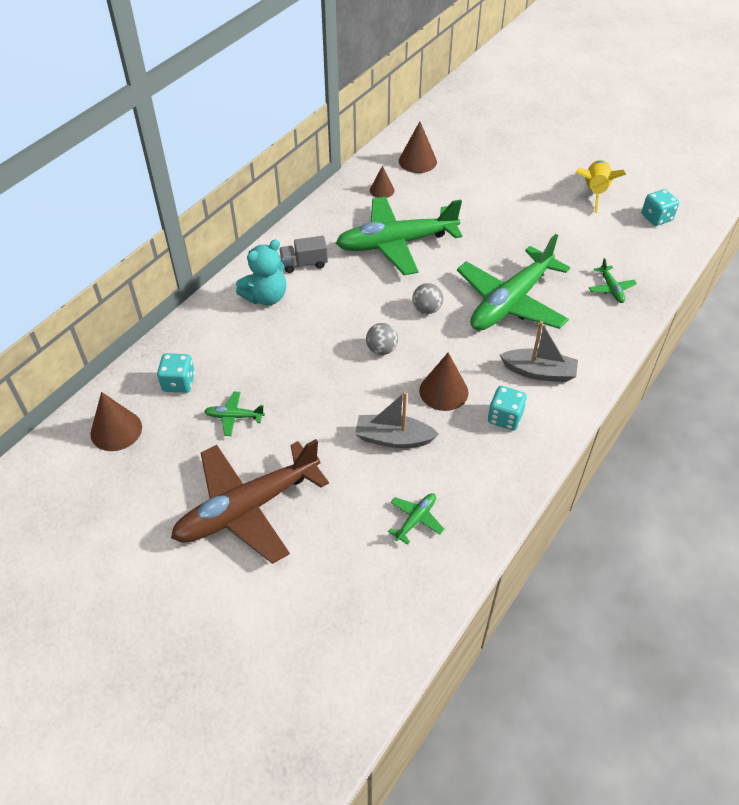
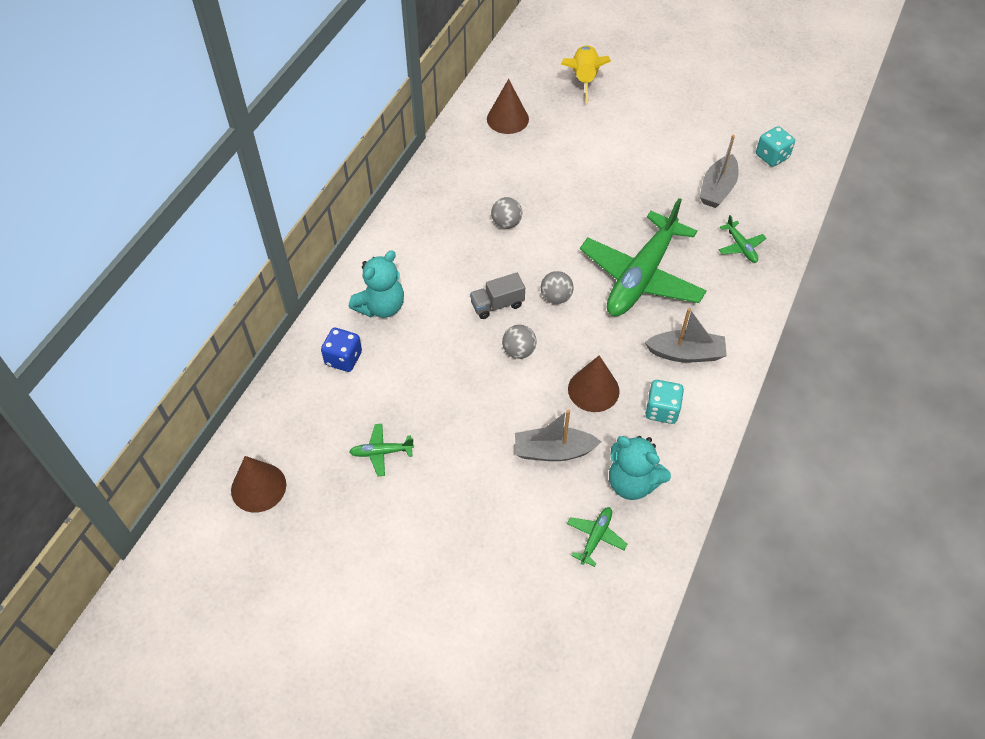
camera: 10 degrees left, 5 degrees up
turquoise dice [157,353,195,393] -> none
brown plane [171,439,329,564] -> none
grey truck [279,236,328,273] -> grey truck moved to [470,273,525,319]
green plane [336,197,462,275] -> grey ball [491,197,522,229]
brown cone [370,166,395,198] -> none
yellow rocket [575,160,626,213] -> yellow rocket moved to [561,45,611,103]
none -> blue dice [321,328,362,372]
none -> turquoise teddy bear [609,436,671,500]
none -> grey boat [700,135,739,208]

